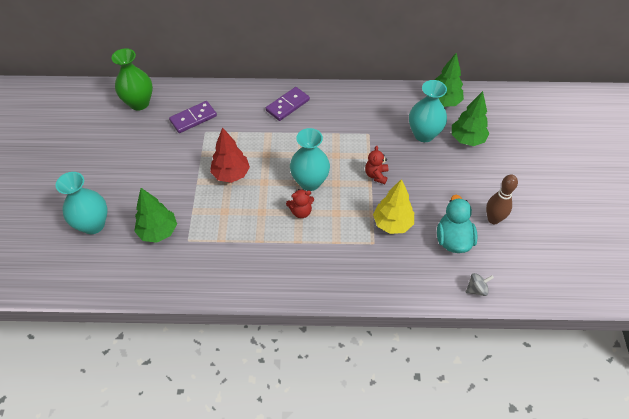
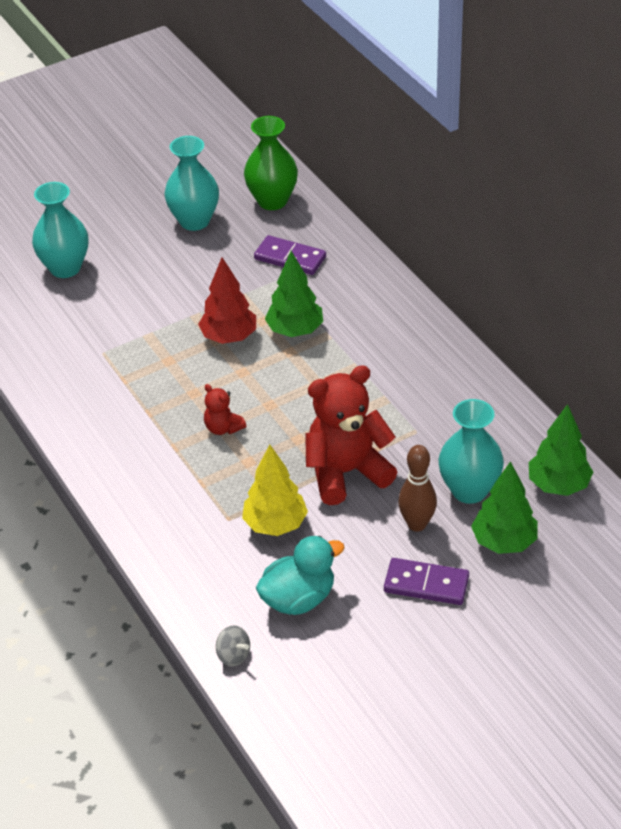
camera: 60 degrees right, 10 degrees down
green tree [134,188,177,243] -> green tree moved to [265,251,323,337]
purple domino [266,87,310,121] -> purple domino moved to [384,558,469,605]
turquoise vase [290,128,330,191] -> turquoise vase moved to [164,136,219,231]
red teddy bear [365,145,388,184] -> red teddy bear [305,365,397,505], size x2.13
brown bowling pin [486,175,518,224] -> brown bowling pin moved to [398,445,437,532]

